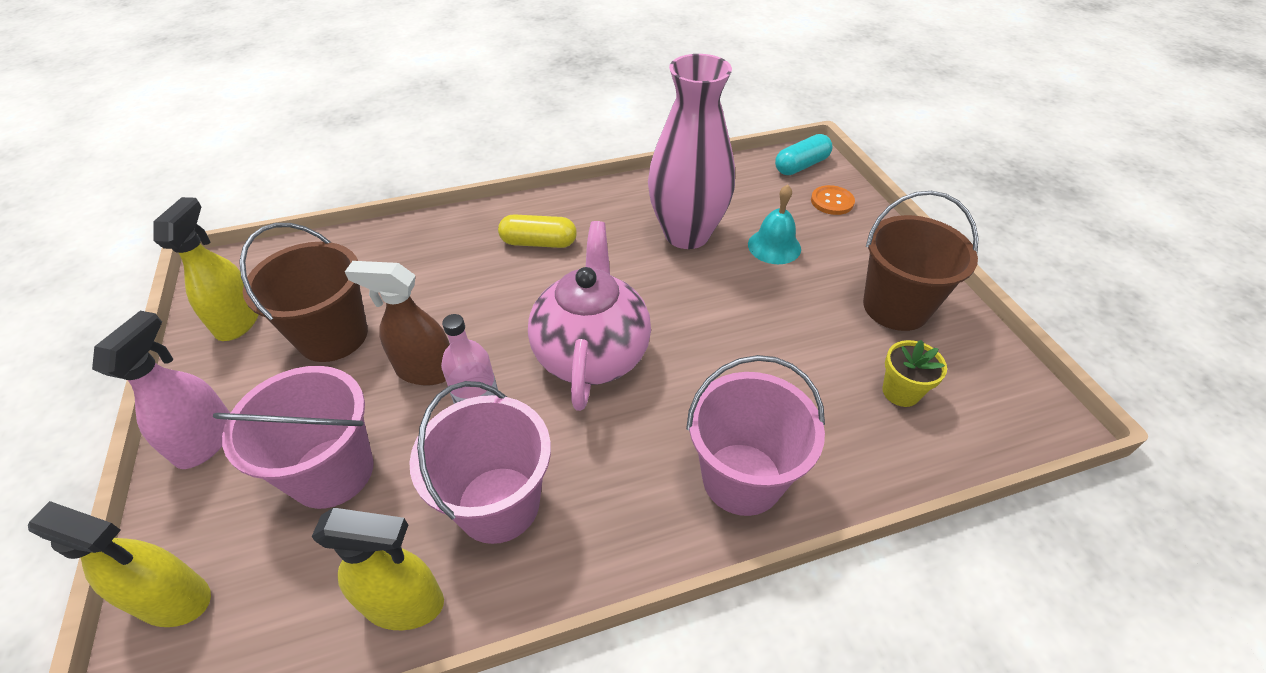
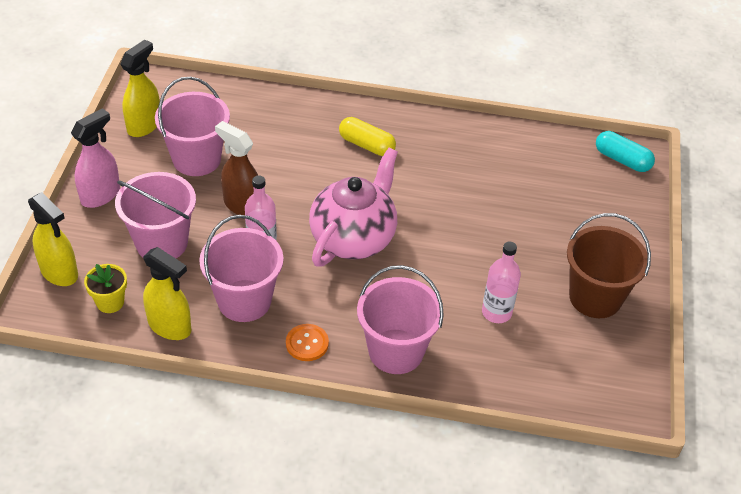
camera: 25 degrees right, 0 degrees up
brown bucket [239,223,368,362] -> pink bucket [155,77,230,176]
pink vase [648,54,735,249] -> none
turquoise bell [748,185,801,264] -> none
turquoise capsule [775,134,833,175] -> turquoise capsule turned 45 degrees clockwise [596,131,655,172]
orange button [811,185,855,215] -> orange button moved to [286,324,329,361]
yellow flower pot [882,340,947,407] -> yellow flower pot moved to [84,264,127,313]
none -> pink bottle [482,241,521,323]

